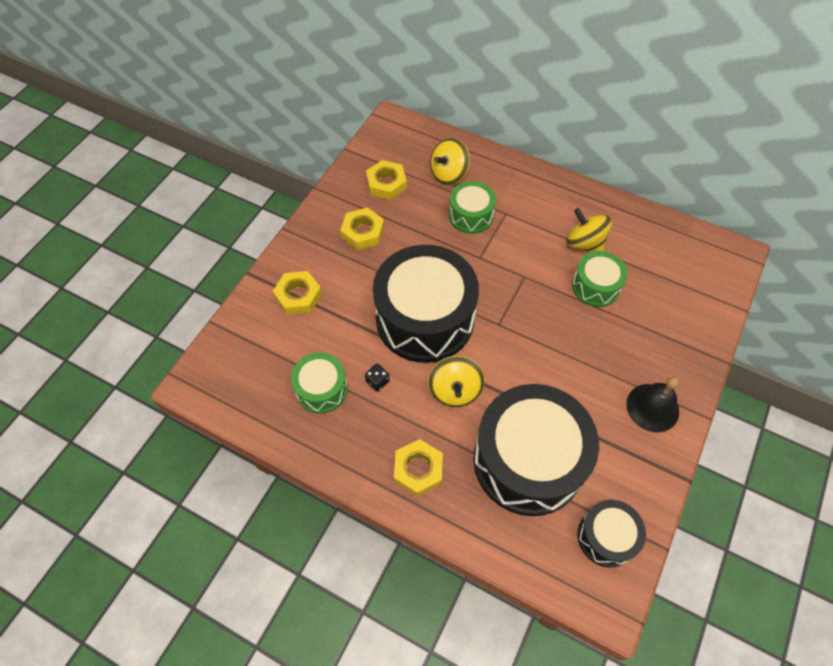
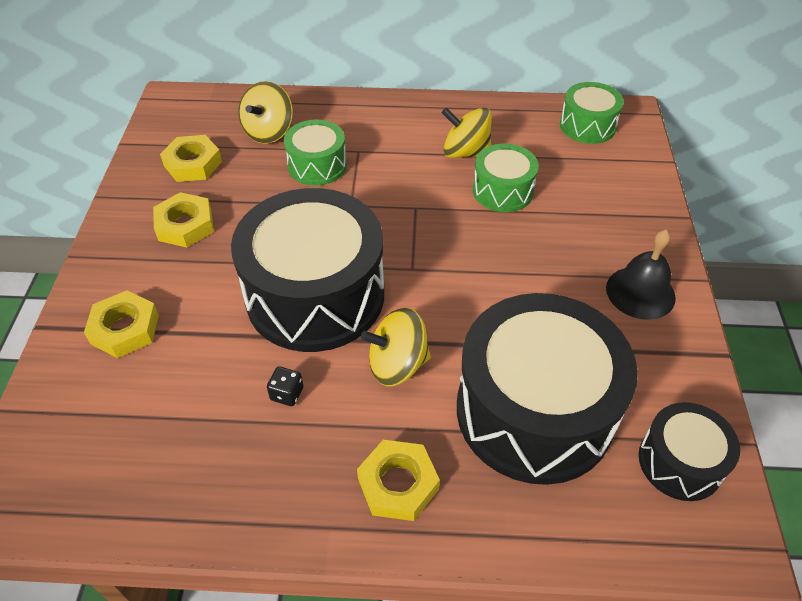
camera: 25 degrees left, 10 degrees down
green drum [291,353,348,414] -> green drum moved to [560,82,624,144]
yellow spinning top [428,356,485,407] -> yellow spinning top turned 105 degrees clockwise [361,308,431,386]

